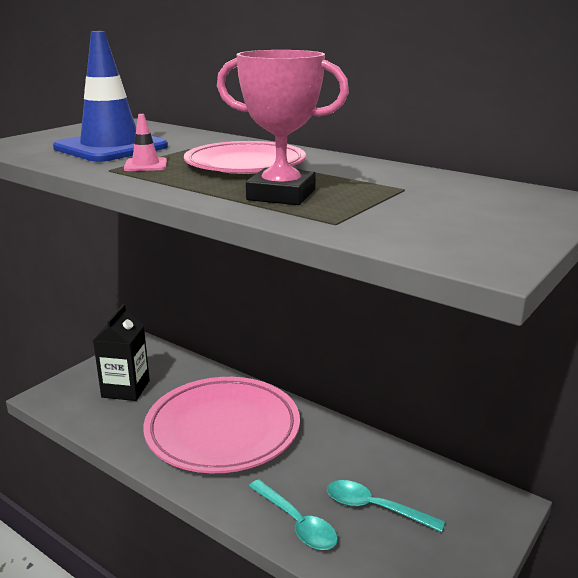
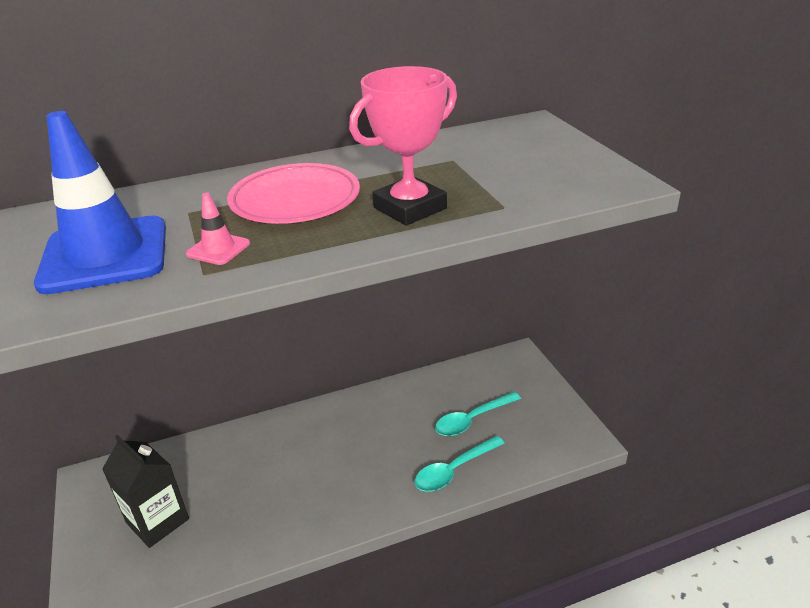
camera: 55 degrees left, 10 degrees up
pink plate [144,377,300,473] -> none
turquoise spoon [249,479,338,550] -> turquoise spoon turned 150 degrees clockwise [415,436,505,492]

